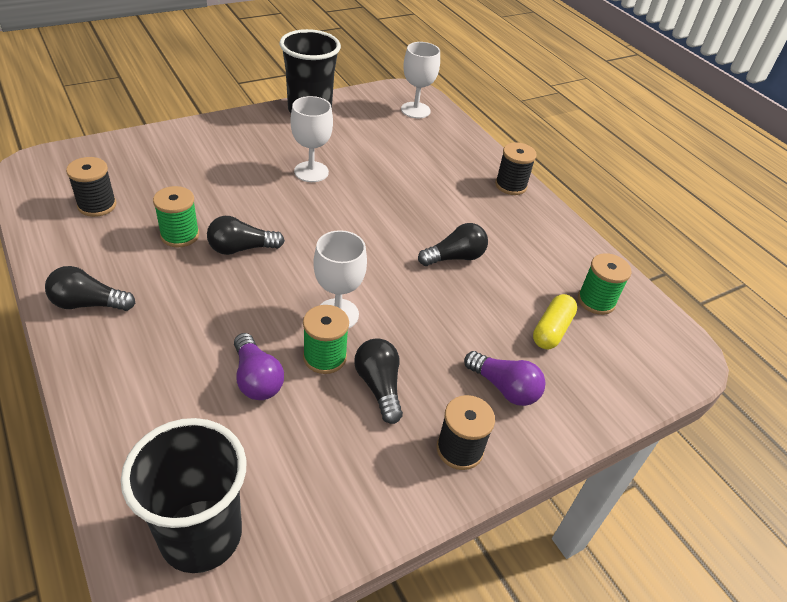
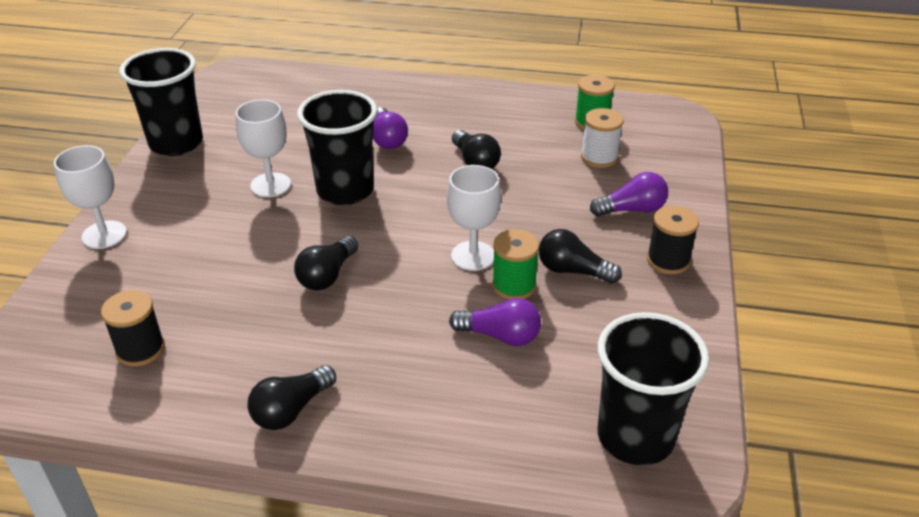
camera: 45 degrees left, 5 degrees down
green spool [153,186,199,247] -> none
white goblet [401,42,440,118] -> white goblet moved to [54,145,127,249]
black light bulb [418,223,488,266] -> black light bulb turned 135 degrees clockwise [452,130,501,169]
black spool [495,142,537,195] -> none
yellow capsule [533,294,577,349] -> white spool [581,108,624,168]
none -> black cup [297,90,377,205]
none -> purple light bulb [373,107,408,149]

